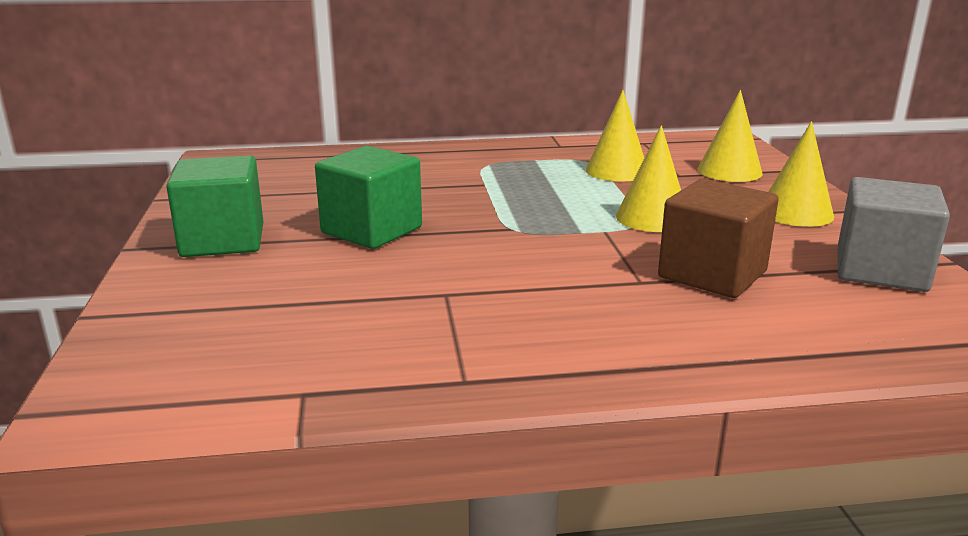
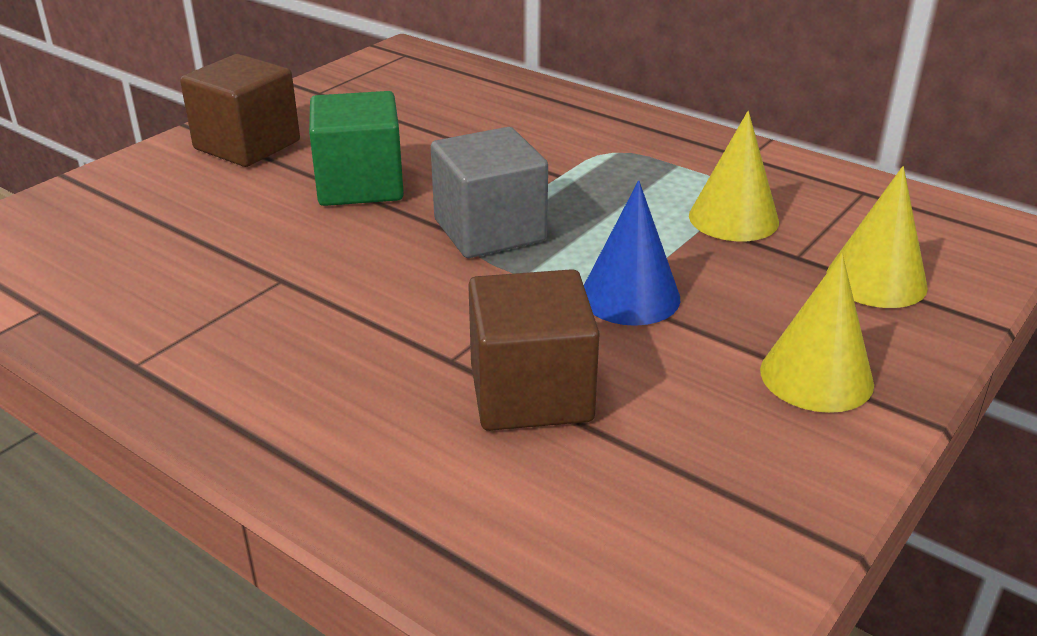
camera: 45 degrees right, 10 degrees up
green cube [166,156,263,257] -> brown cube [180,54,300,167]
yellow cone [616,125,681,232] -> blue cone [584,180,680,326]
grey cube [838,177,950,292] -> grey cube moved to [431,127,548,258]

